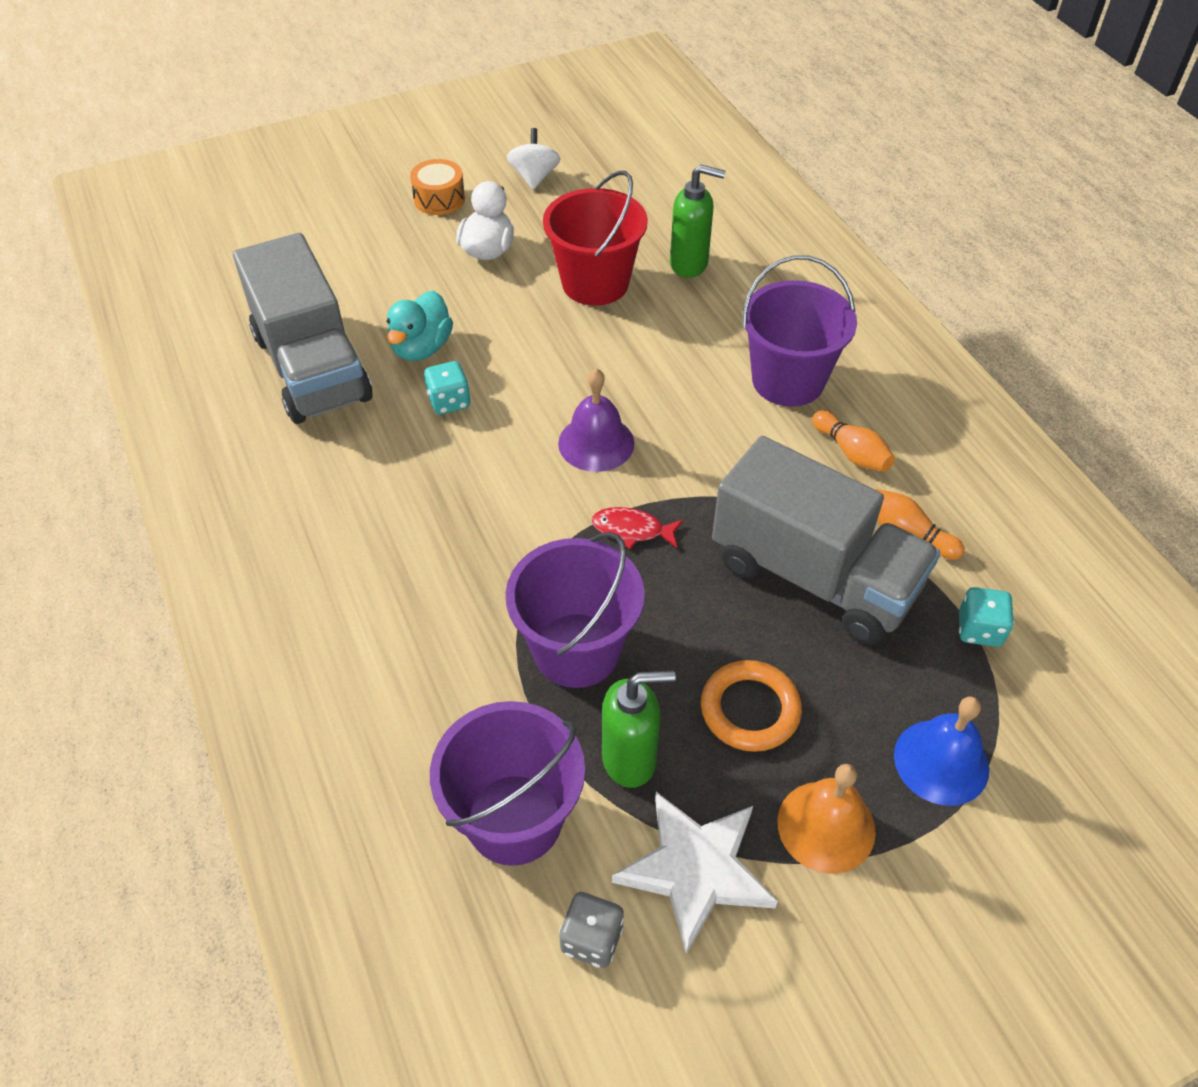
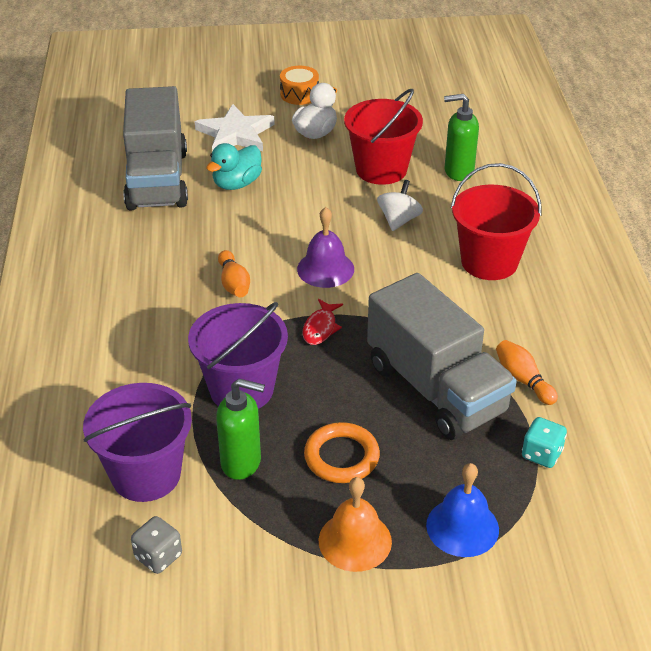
camera: 20 degrees right, 10 degrees down
turquoise dice [424,361,471,415] -> none
white spinning top [507,128,561,190] -> white spinning top moved to [377,180,423,231]
red fish [592,507,683,549] -> red fish turned 105 degrees counterclockwise [302,299,343,345]
white star [612,791,778,955] -> white star moved to [195,104,275,152]
green soap dispenser [670,165,726,278] -> green soap dispenser turned 150 degrees clockwise [444,94,479,181]
purple bucket [742,255,857,407] -> red bucket [451,163,542,280]
orange bowling pin [812,410,895,472] -> orange bowling pin moved to [218,250,250,297]

